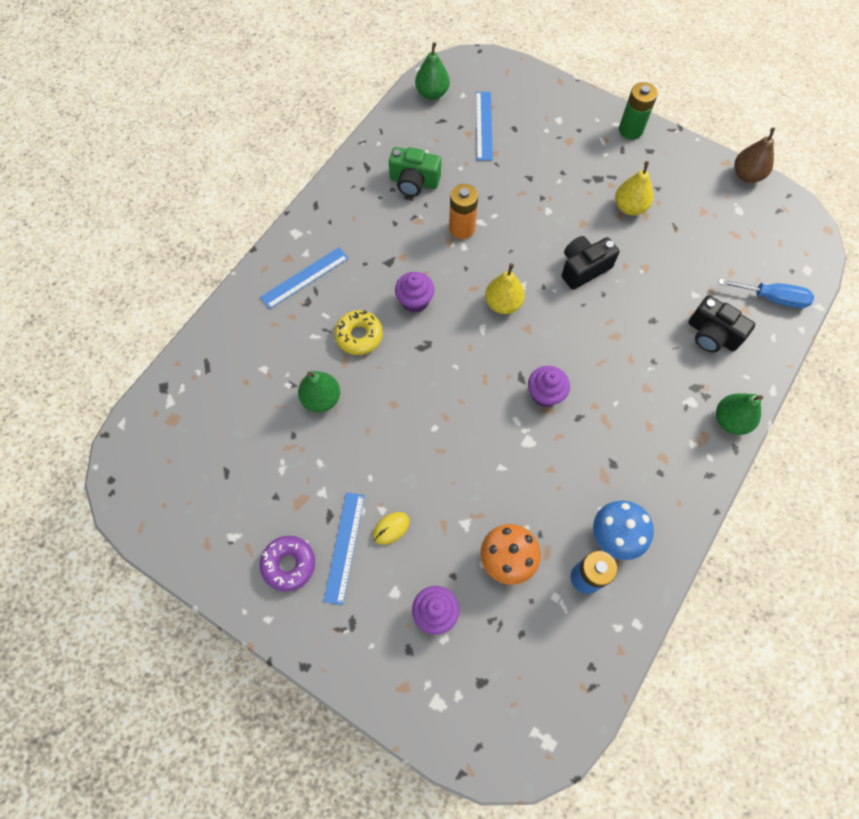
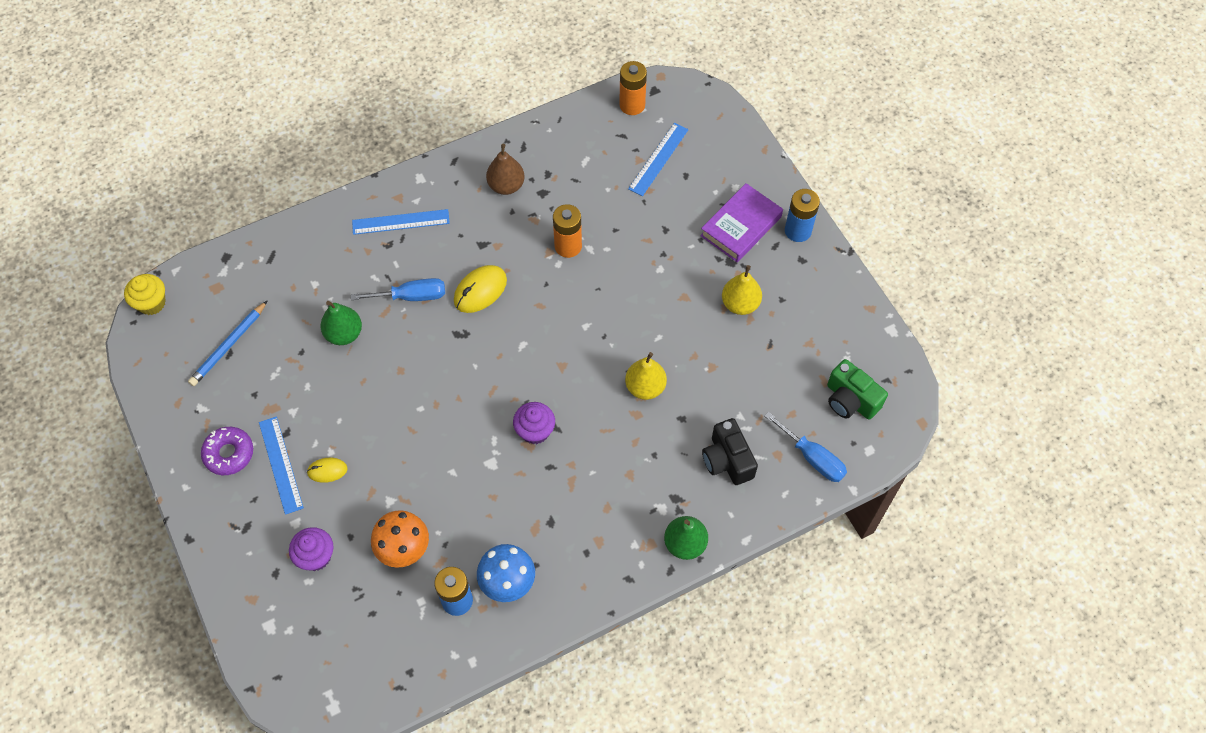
camera: 30 degrees right, 5 degrees down
blue ruler [323,492,365,605] -> blue ruler turned 60 degrees counterclockwise [259,416,304,515]
yellow donut [334,310,383,355] -> blue screwdriver [351,278,445,301]
green camera [389,147,441,196] -> green camera moved to [827,359,888,420]
purple cupcake [395,272,434,313] -> yellow mouse [454,265,507,313]
green pear [415,42,450,100] -> orange battery [619,61,647,115]
yellow pear [485,263,525,314] -> yellow pear moved to [625,352,667,400]
black camera [561,236,620,290] -> none
green battery [619,82,658,140] -> blue battery [785,189,820,242]
brown pear [734,127,775,183] -> brown pear moved to [486,144,525,195]
none -> yellow cupcake [124,274,166,315]
none -> blue pencil [188,301,267,386]
none -> purple book [700,183,783,262]

